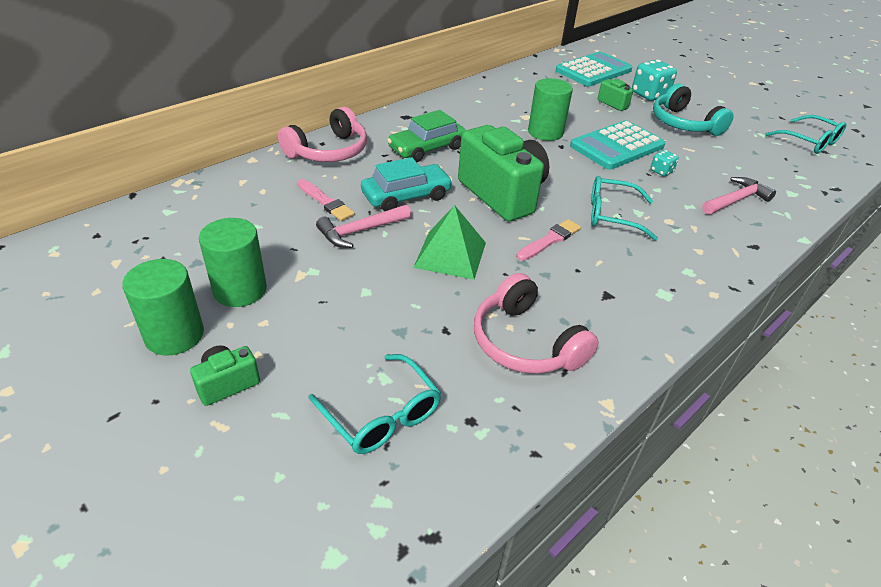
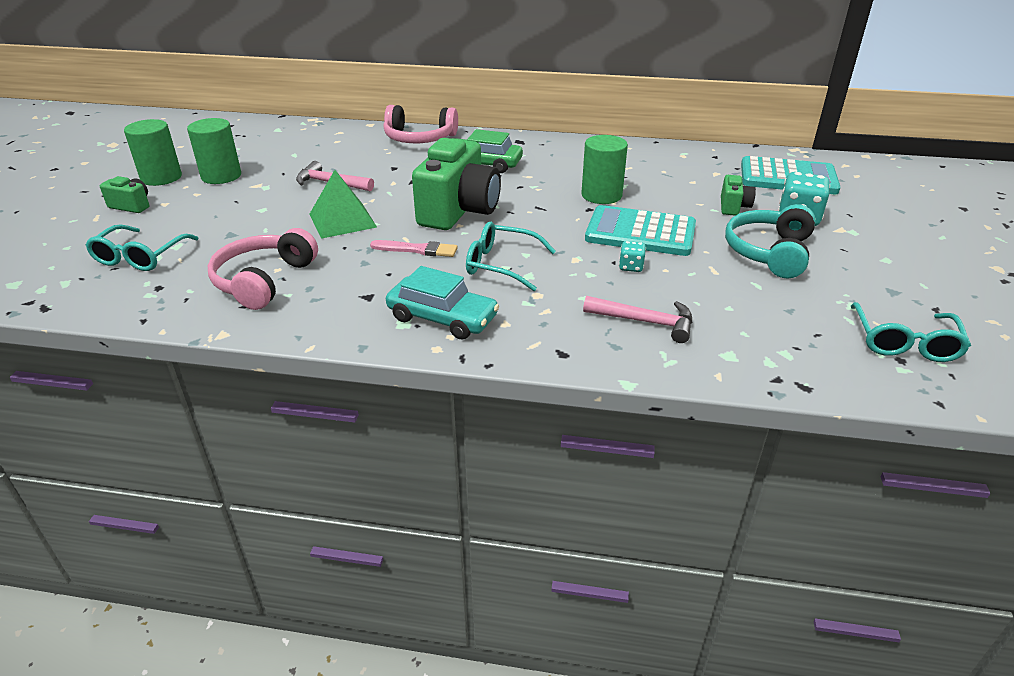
camera: 55 degrees right, 5 degrees down
pink brush [297,179,355,221] -> none
turquoise car [361,157,453,211] -> turquoise car moved to [386,266,499,340]
turquoise glasses [591,176,658,241] -> turquoise glasses turned 45 degrees counterclockwise [466,222,556,291]

